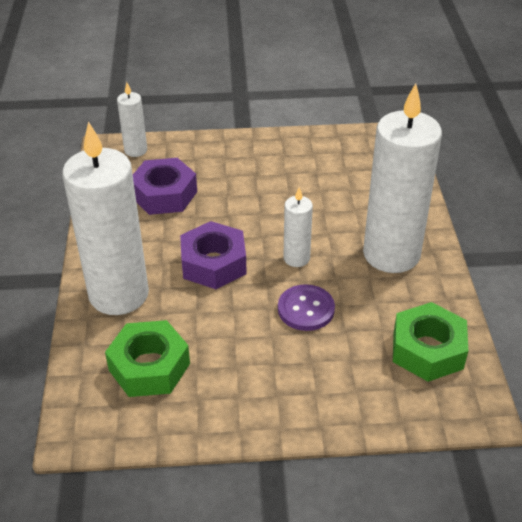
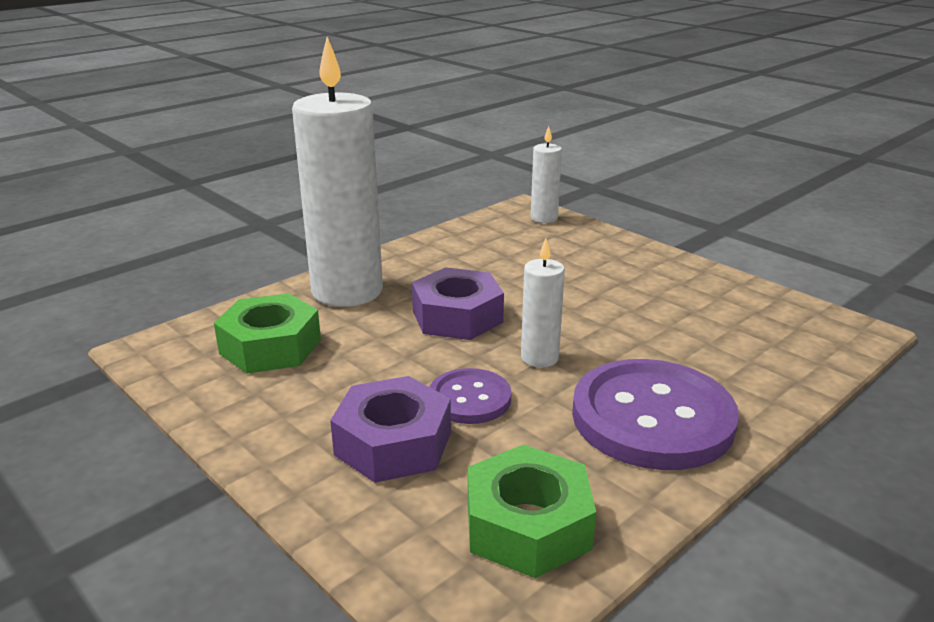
camera: 50 degrees right, 15 degrees down
purple nut [133,158,197,215] -> purple nut moved to [330,376,451,483]
white candle [363,83,442,273] -> purple button [572,359,739,470]

